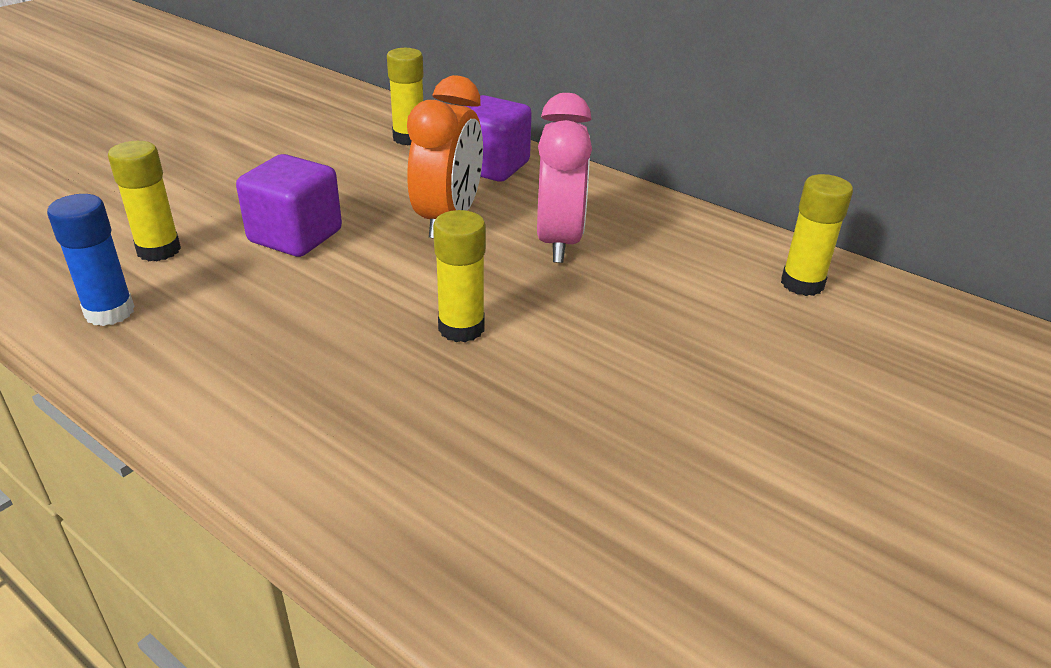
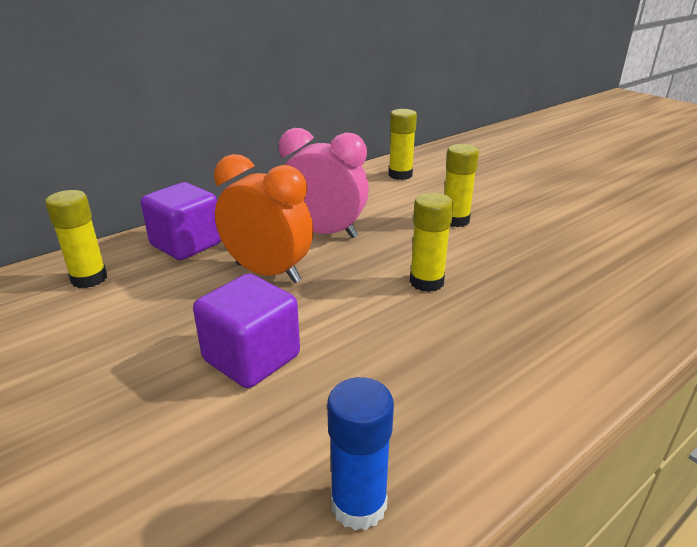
camera: 75 degrees left, 5 degrees down
yellow glue stick [108,141,181,261] -> yellow glue stick moved to [444,144,479,227]

